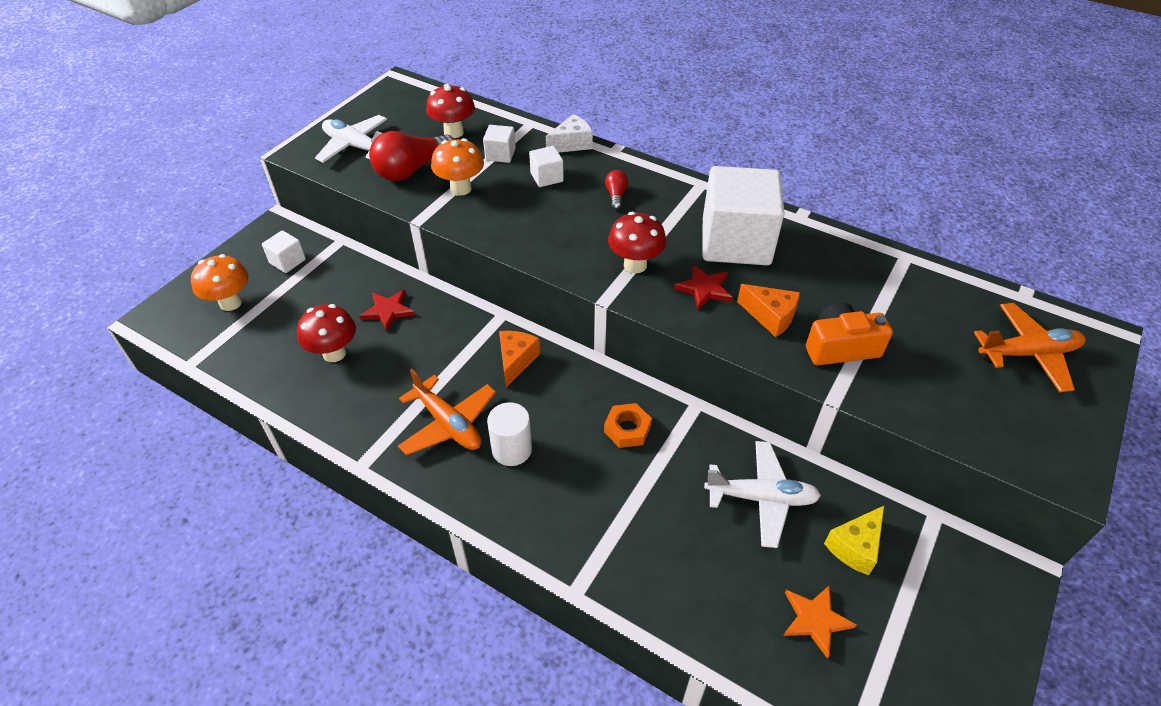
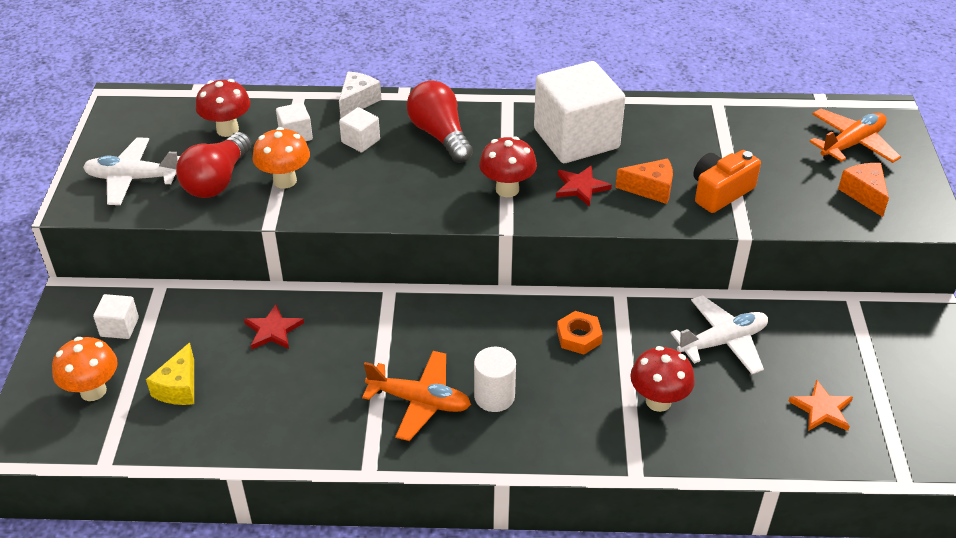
camera: 30 degrees left, 5 degrees down
red mushroom [297,304,356,362] -> red mushroom moved to [630,346,695,412]
orange cheese [499,331,540,387] -> orange cheese moved to [838,163,889,217]
red light bulb [605,170,628,210] -> red light bulb [407,80,473,163], size x2.10
yellow cheese [824,506,884,575] -> yellow cheese moved to [146,343,194,405]

